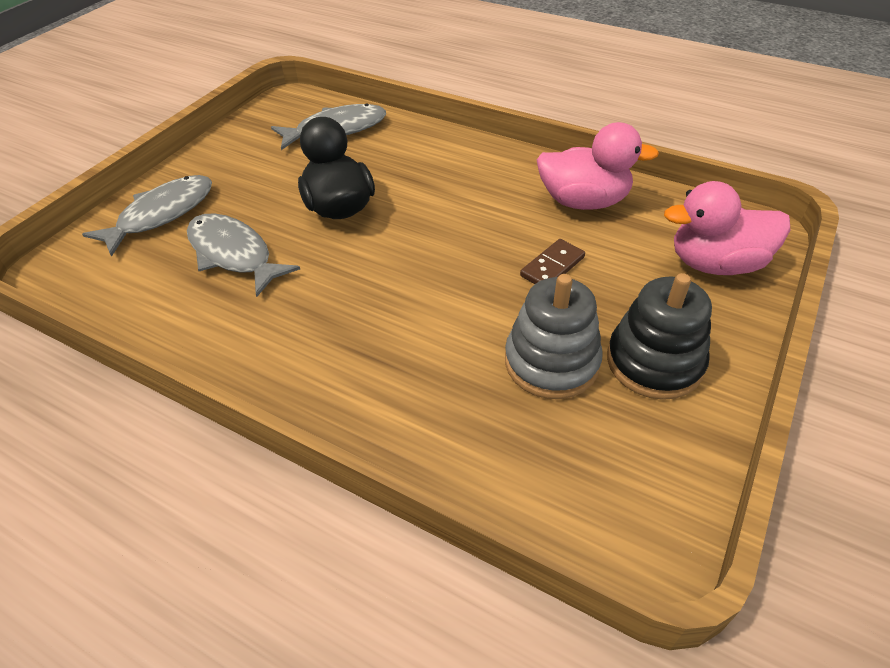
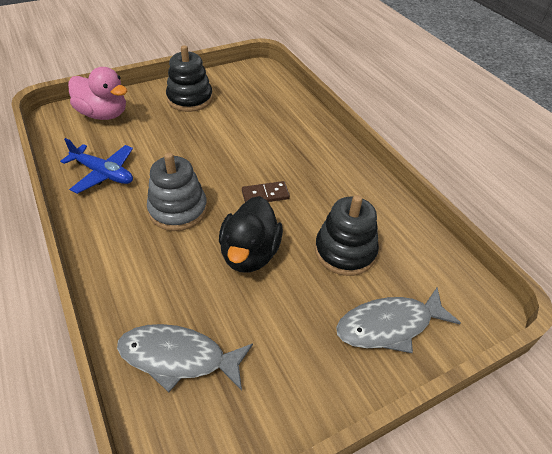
camera: 150 degrees left, 0 degrees up
grey fish [187,213,300,297] -> black stacking toy [315,195,379,276]
grey stacking toy [505,274,603,399] -> grey stacking toy moved to [147,152,207,231]
brown domino [520,239,585,284] -> brown domino moved to [242,181,290,202]
pink duck [537,122,659,210] -> blue plane [60,138,133,194]

